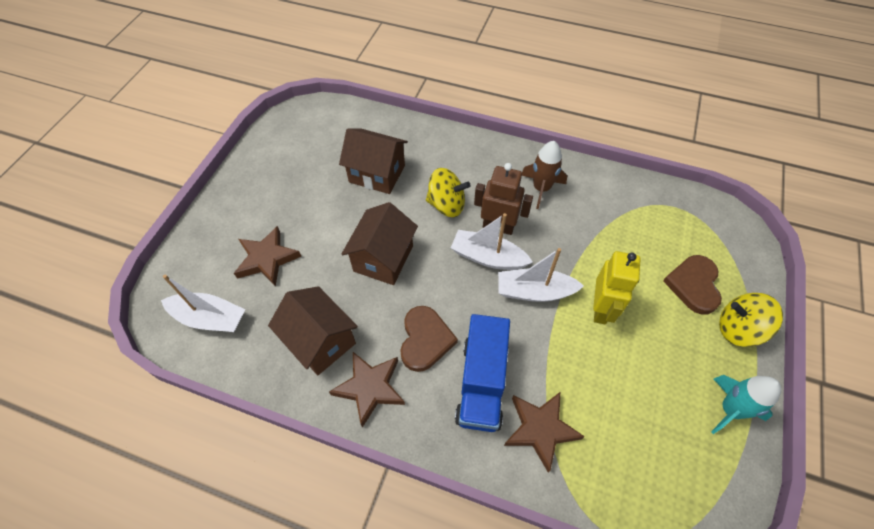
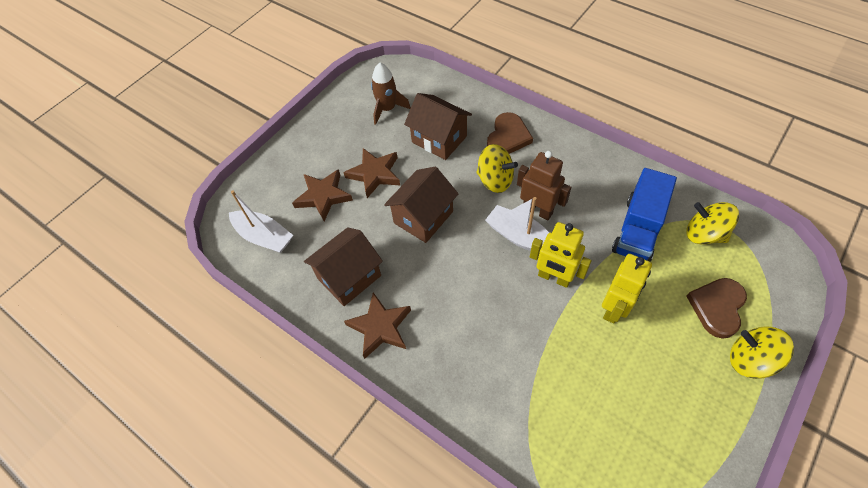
camera: 20 degrees right, 0 degrees up
brown house [268,286,358,375] -> brown house turned 75 degrees clockwise [304,227,383,306]
brown heart [400,306,458,372] -> brown heart moved to [487,112,533,154]
blue truck [455,314,510,432] -> blue truck moved to [612,168,677,262]
white boat [498,248,584,302] -> yellow robot [530,222,591,288]
brown star [504,392,585,473] -> brown star moved to [343,148,400,198]
brown rocket [522,141,567,209] -> brown rocket moved to [371,63,411,125]
turquoise rocket [711,375,781,434] -> none
none -> yellow spinning top [686,202,739,244]

